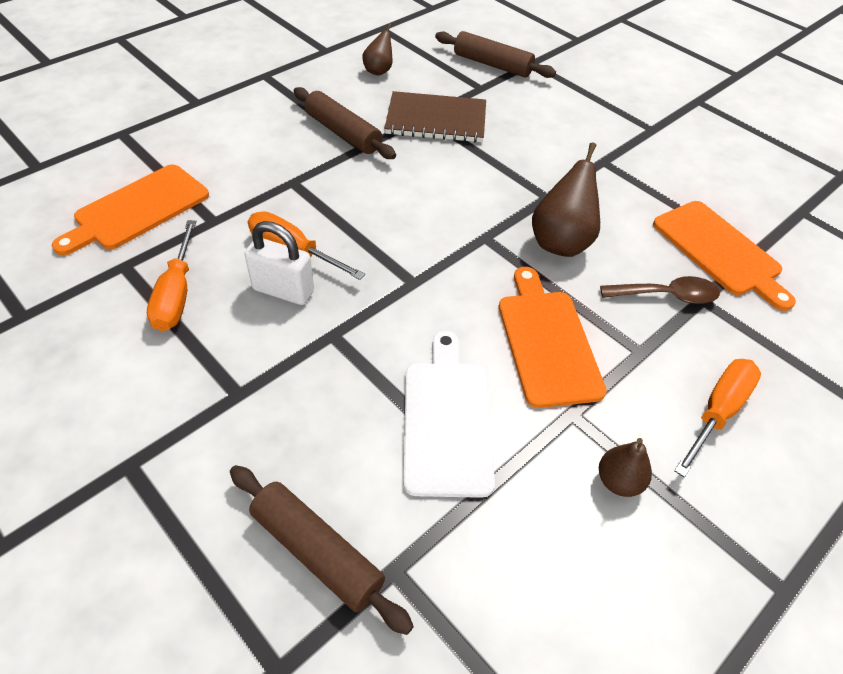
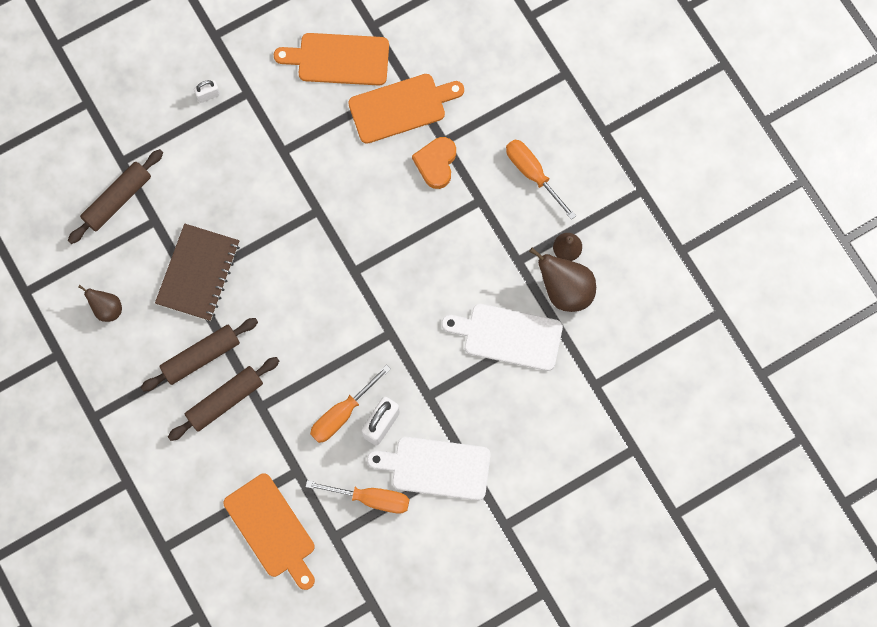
camera: 75 degrees left, 25 degrees up
brown rolling pin [230,465,414,635] -> brown rolling pin moved to [168,357,279,441]
orange cutting board [499,267,607,408] -> orange cutting board moved to [274,33,389,85]
brown pear [532,142,600,257] -> brown pear moved to [529,247,596,312]
brown spoon [600,276,720,304] -> orange heart [412,137,456,189]
none -> white padlock [194,80,220,103]
none -> white cutting board [367,437,490,500]

